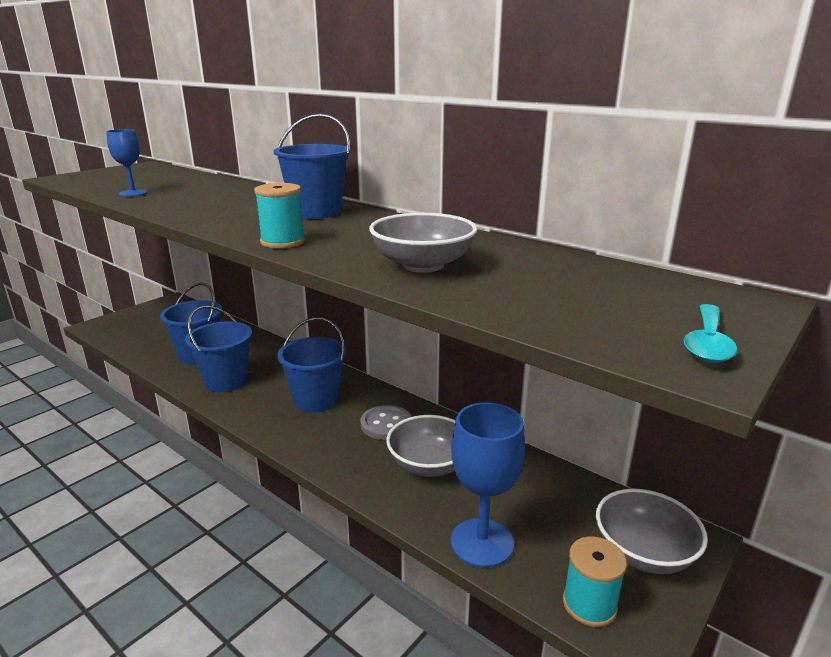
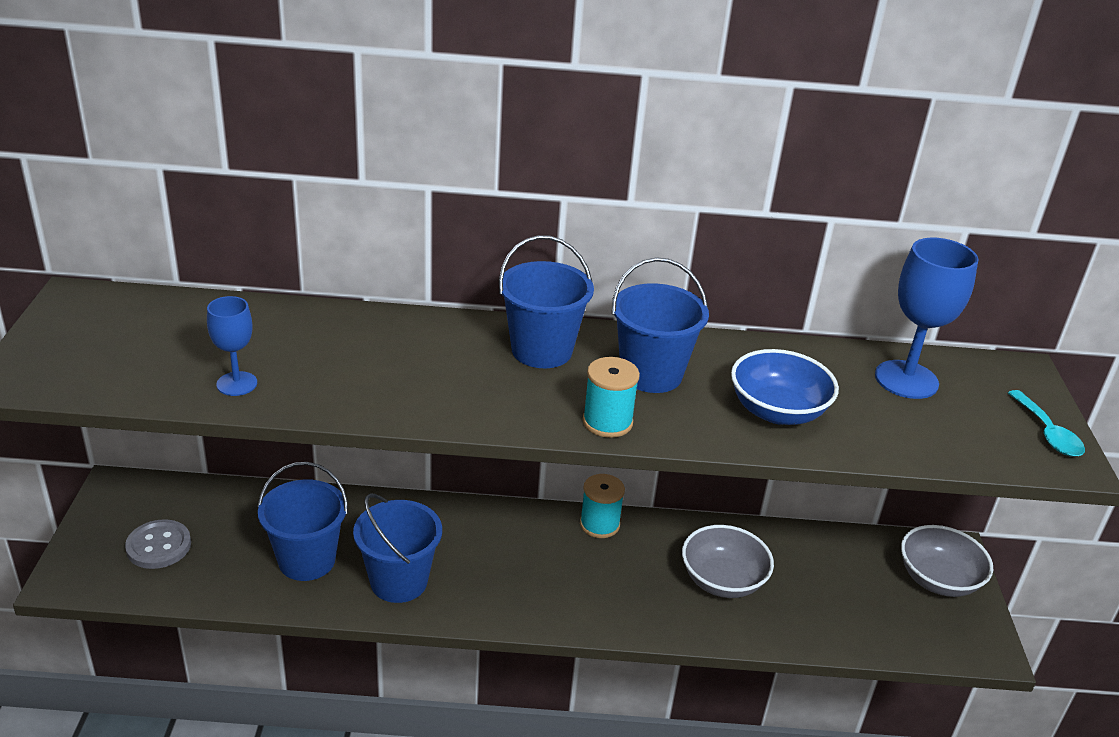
camera: 40 degrees left, 10 degrees up
blue bucket [277,317,346,413] -> blue bucket moved to [612,257,709,393]
grey button [360,405,411,440] -> grey button moved to [125,519,191,569]
grey bowl [369,213,477,273] -> blue bowl [731,349,839,425]
blue goblet [451,402,525,568] -> blue goblet moved to [875,237,978,399]
turquoise spool [563,536,627,627] -> turquoise spool moved to [580,474,625,538]

